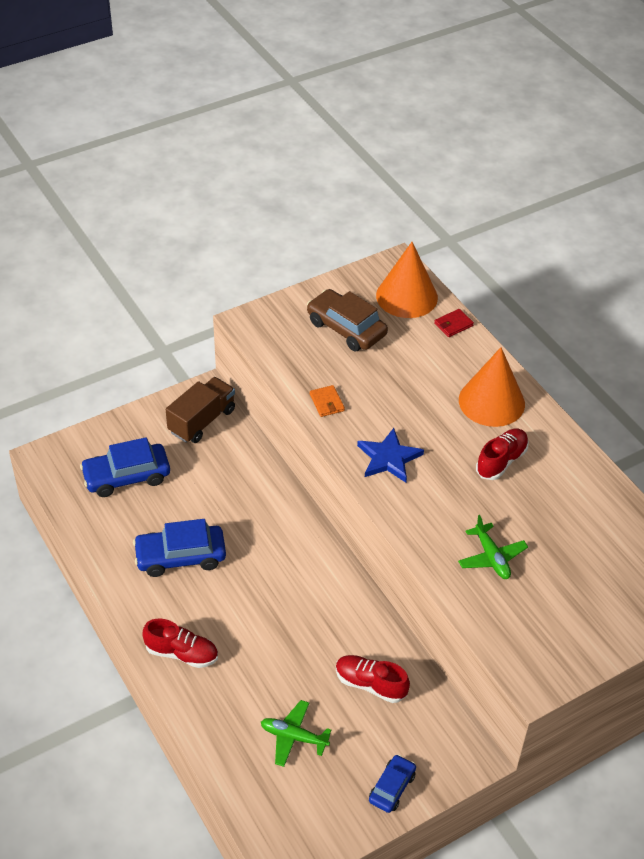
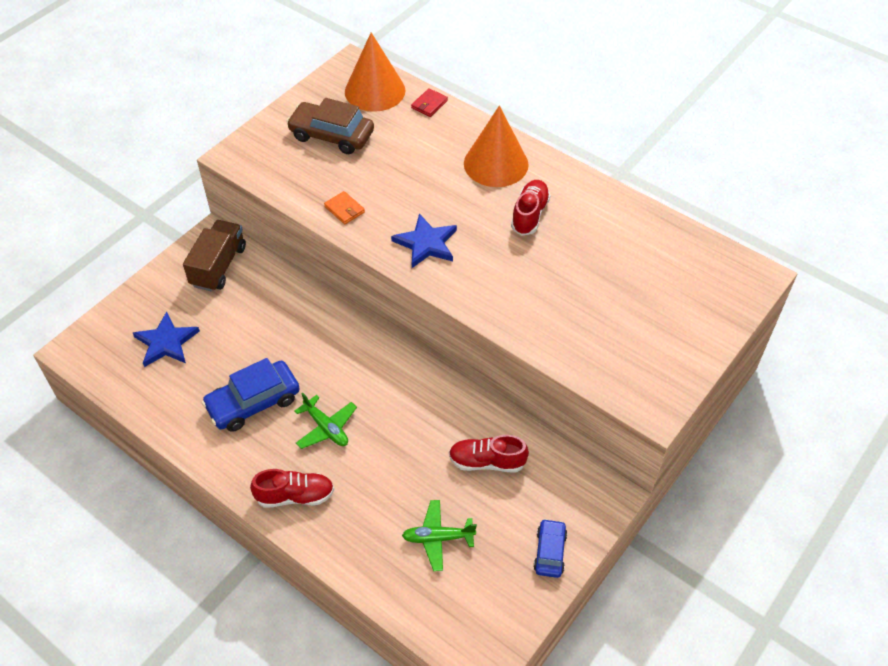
camera: 20 degrees left, 5 degrees up
blue car [80,437,170,497] -> blue star [133,312,200,367]
green plane [458,515,528,579] -> green plane moved to [295,393,357,449]

